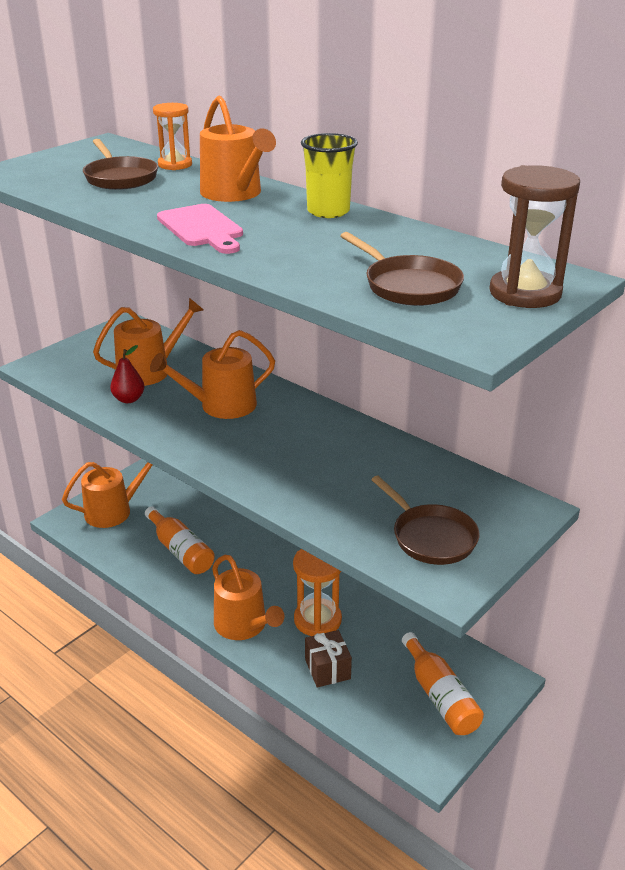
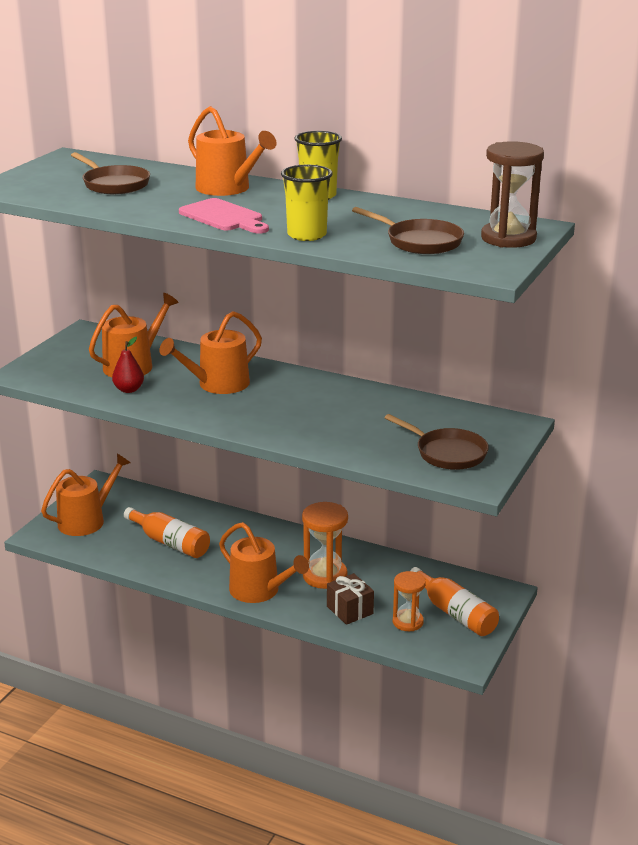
camera: 15 degrees left, 5 degrees down
orange hourglass [153,103,192,170] -> orange hourglass moved to [393,571,426,631]
none -> yellow cup [281,165,333,241]

